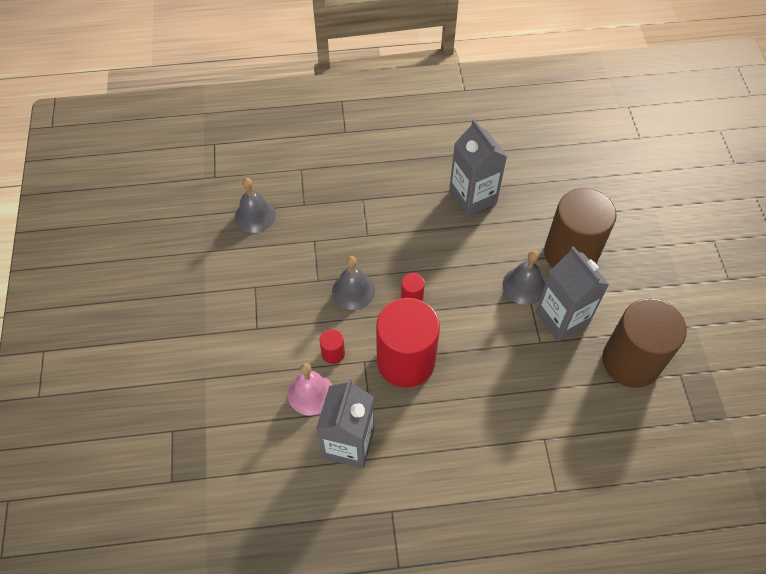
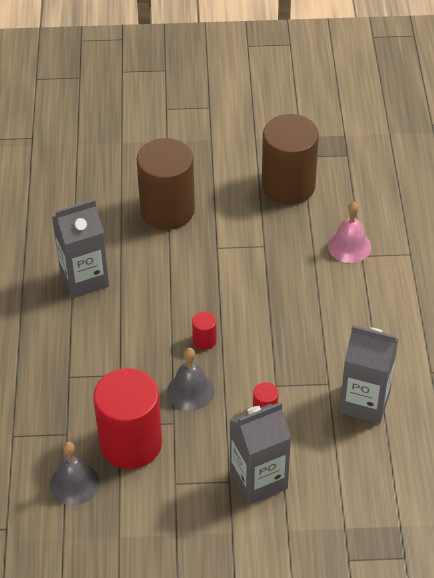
camera: 85 degrees left, 10 degrees down
pink bell [288,363,332,416] -> pink bell moved to [328,202,371,263]
red cylinder [376,298,440,388] -> red cylinder moved to [93,368,162,469]
grey bell [503,251,545,305] -> none
grey carton [536,246,610,341] -> grey carton moved to [230,402,291,504]

